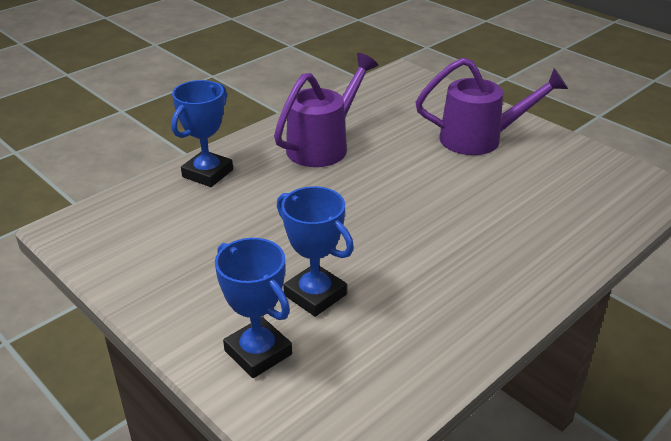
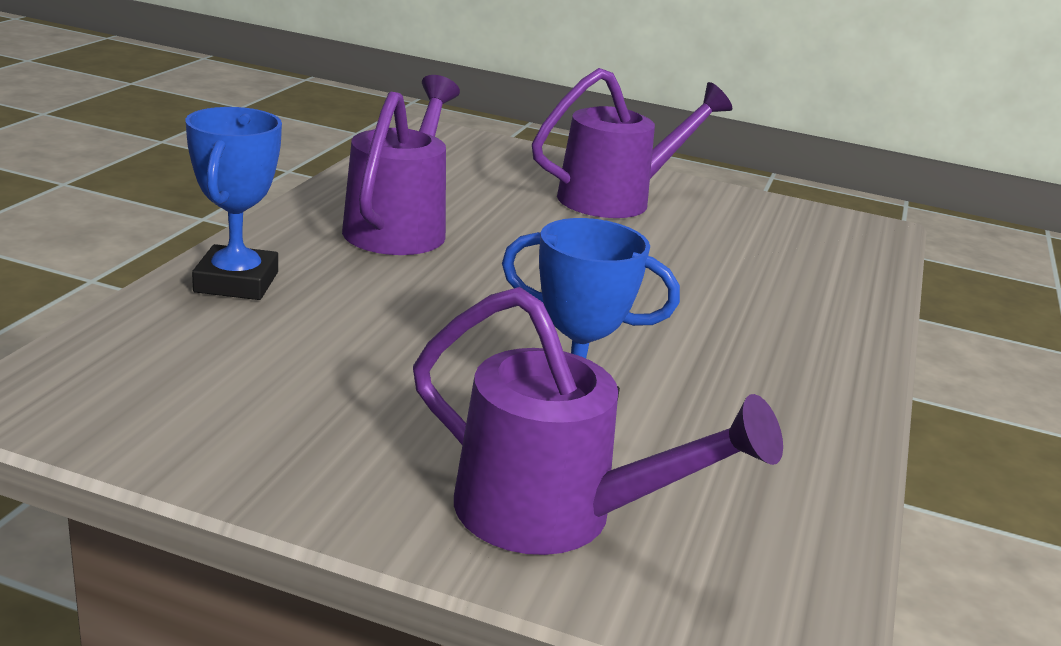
camera: 30 degrees left, 10 degrees down
blue trophy [215,238,292,378] -> purple watering can [413,287,783,555]

